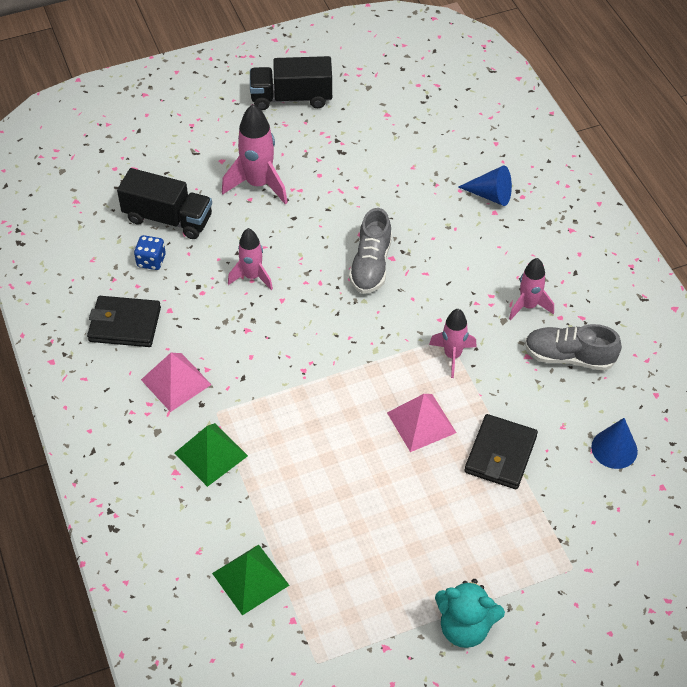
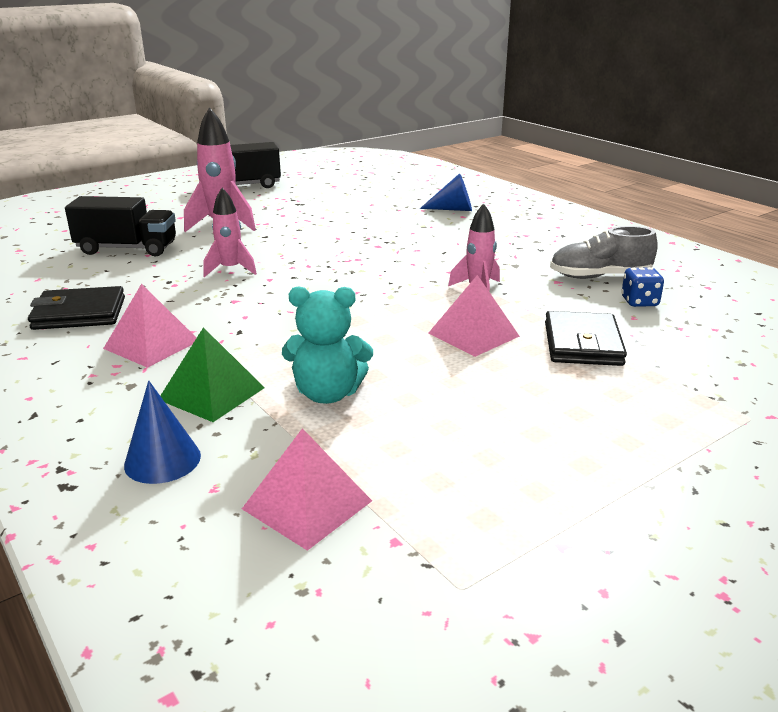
camera: 15 degrees left, 25 degrees down
blue dice [134,235,166,270] -> blue dice moved to [621,267,664,307]
green pyramid [212,544,289,615] -> pink pyramid [242,428,372,551]
grey shoe [349,208,392,294] -> none
turquoise teddy bear [435,579,505,648] -> turquoise teddy bear moved to [282,286,373,404]
pink rocket [509,258,554,320] -> none
blue cone [591,418,638,469] -> blue cone moved to [124,381,201,484]

